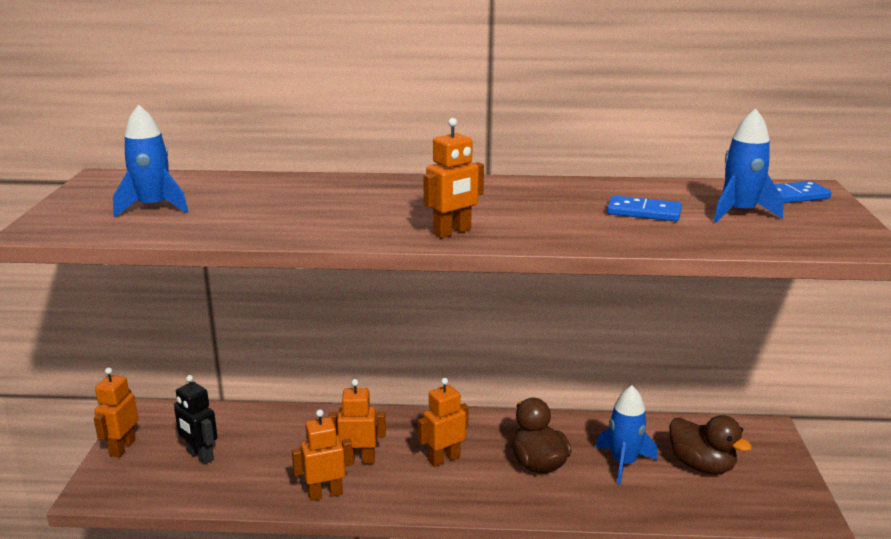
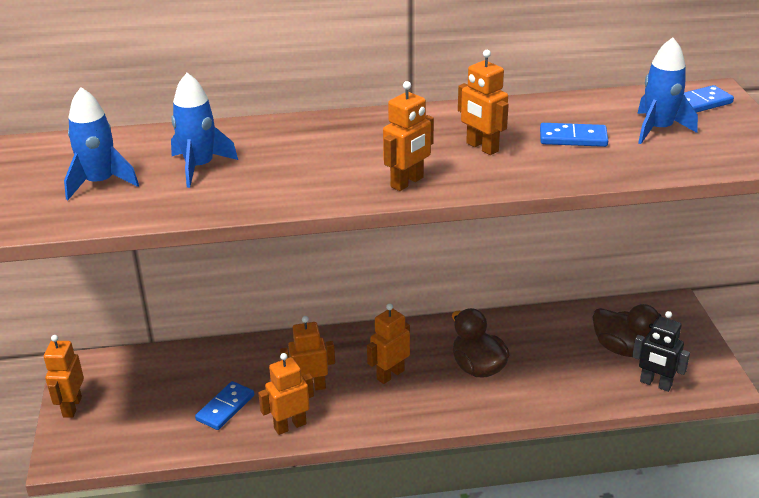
camera: 10 degrees left, 10 degrees up
black robot [174,375,217,465] -> black robot moved to [632,311,690,392]
blue rocket [596,385,657,485] -> blue rocket moved to [171,73,238,188]
none -> blue domino [195,381,254,430]
none -> orange robot [458,50,509,155]

